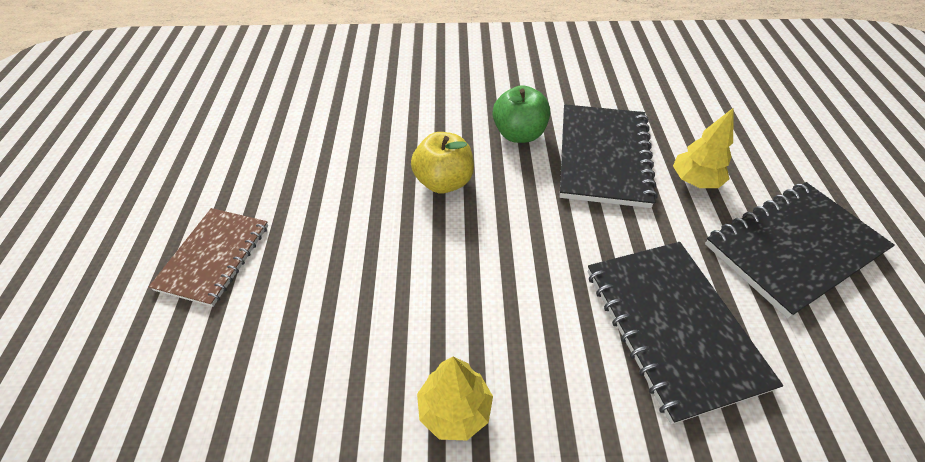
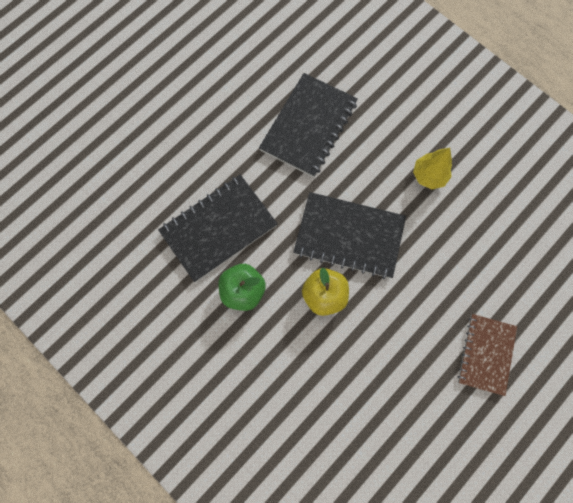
camera: 135 degrees left, 25 degrees up
brown notebook [149,208,268,307] -> brown notebook turned 45 degrees counterclockwise [458,314,517,396]
yellow tree [673,108,733,188] -> none
black notebook [705,182,895,318] -> black notebook moved to [293,192,406,279]

